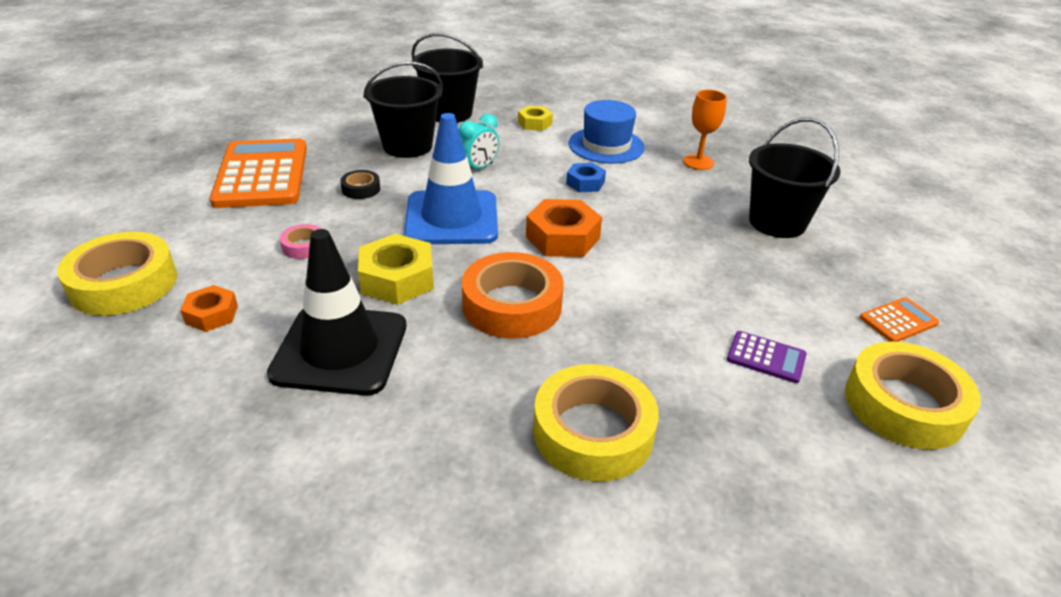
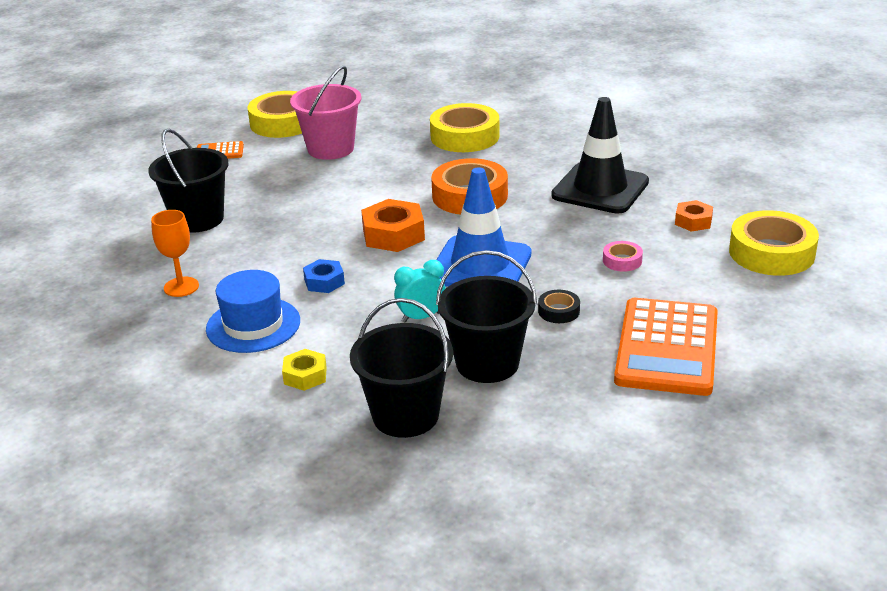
camera: 155 degrees left, 5 degrees down
yellow nut [358,234,434,305] -> none
purple calculator [727,331,807,383] -> pink bucket [290,66,362,160]

